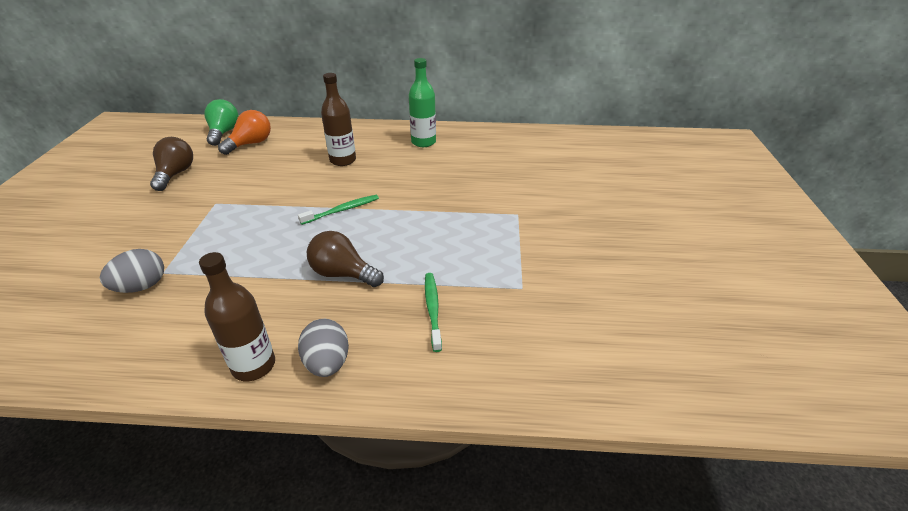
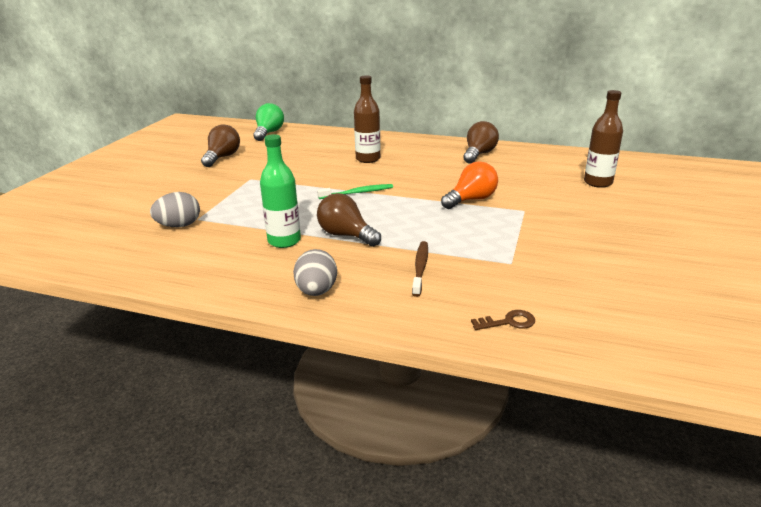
camera: 15 degrees right, 10 degrees down
brown bottle [199,252,275,381] -> brown bottle moved to [584,90,623,188]
orange light bulb [218,110,271,155] -> orange light bulb moved to [441,162,498,209]
green bottle [409,58,436,147] -> green bottle moved to [260,134,301,248]
green toothbrush [425,273,442,352] -> brown toothbrush [412,241,428,297]
none -> brown light bulb [463,121,499,163]
none -> brown key [471,310,535,330]

